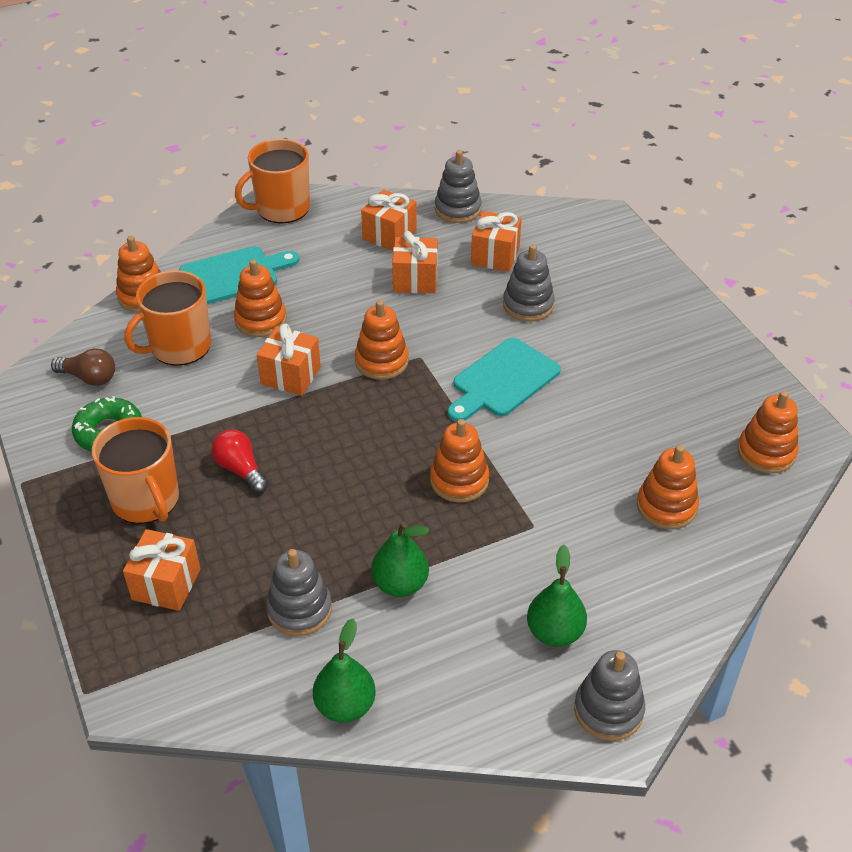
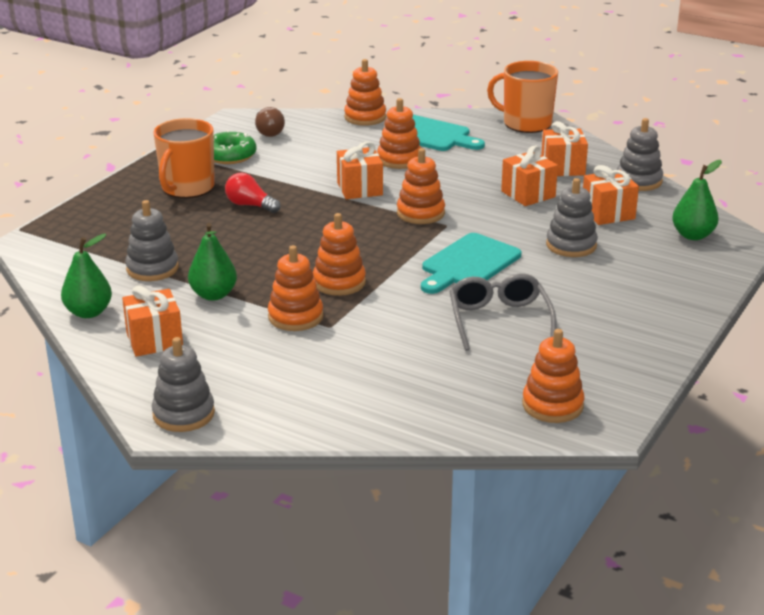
camera: 55 degrees right, 15 degrees down
orange gift [123,529,200,611] -> orange gift moved to [122,285,183,357]
orange mug [124,270,211,366] -> none
red light bulb [212,429,268,493] -> red light bulb turned 75 degrees counterclockwise [225,173,281,213]
turquoise cutting board [447,338,561,422] -> turquoise cutting board turned 60 degrees counterclockwise [421,233,521,294]
green pear [527,545,587,647] -> green pear moved to [672,160,722,240]
orange stacking toy [637,445,699,529] -> orange stacking toy moved to [268,245,323,331]
none -> grey glasses [449,273,556,351]

